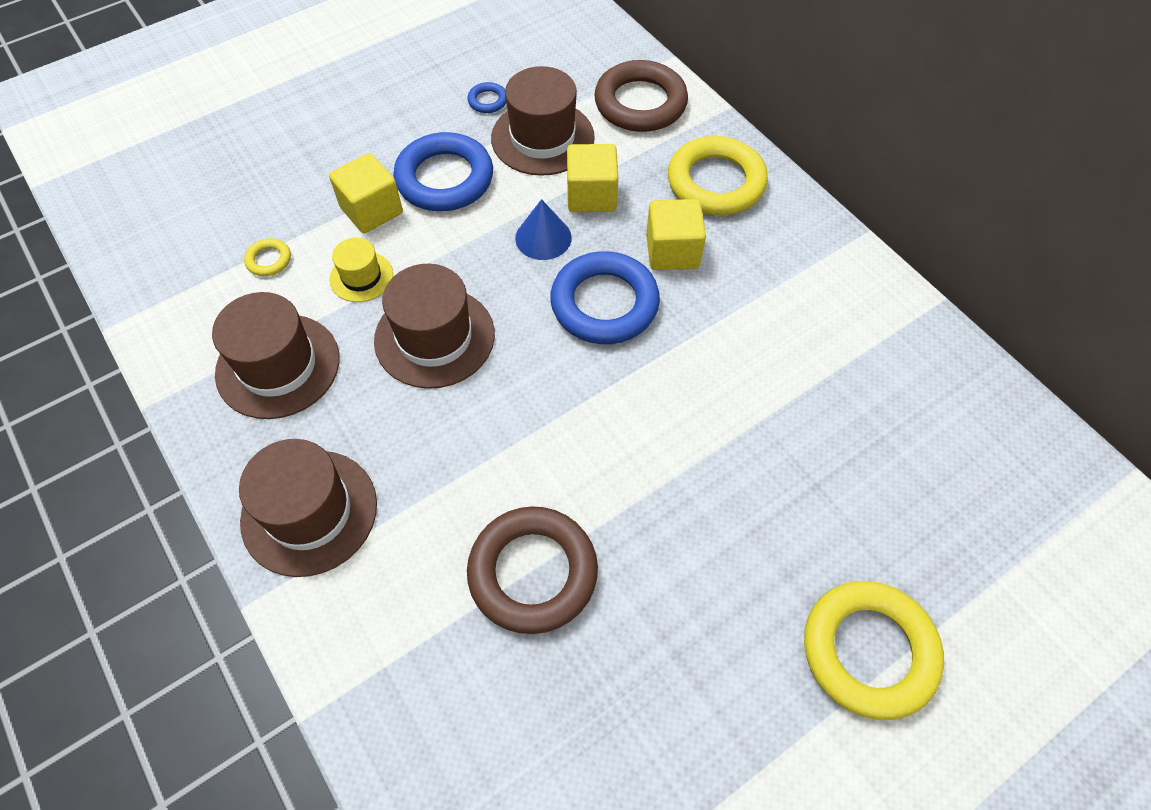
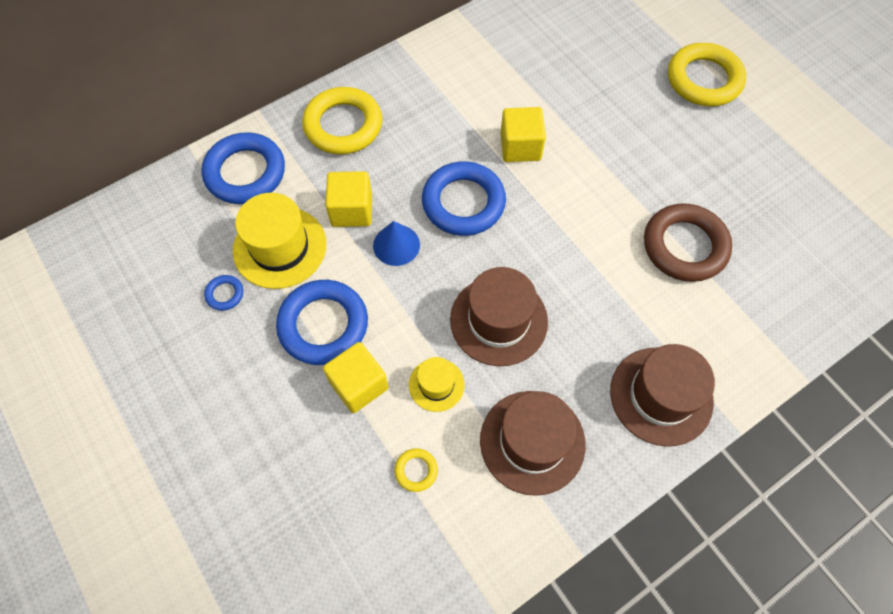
camera: 90 degrees left, 5 degrees up
brown hat [491,66,595,176] -> yellow hat [233,193,326,289]
brown ring [594,60,688,132] -> blue ring [201,132,285,204]
yellow cube [646,199,706,270] -> yellow cube moved to [501,107,546,162]

